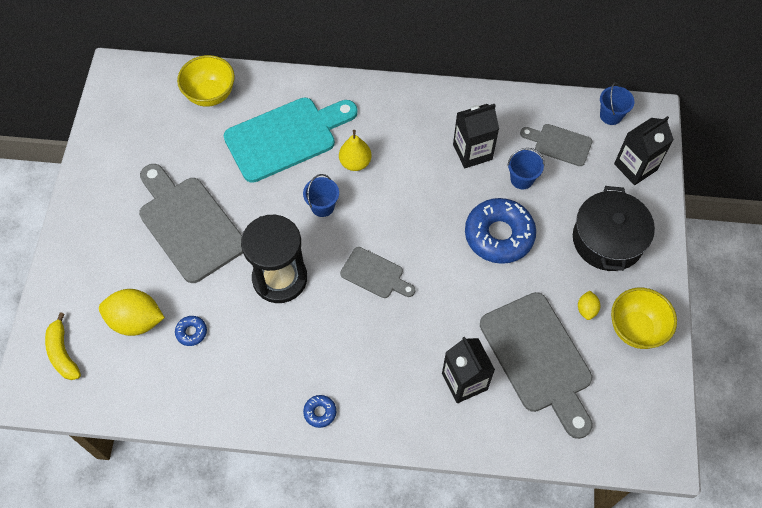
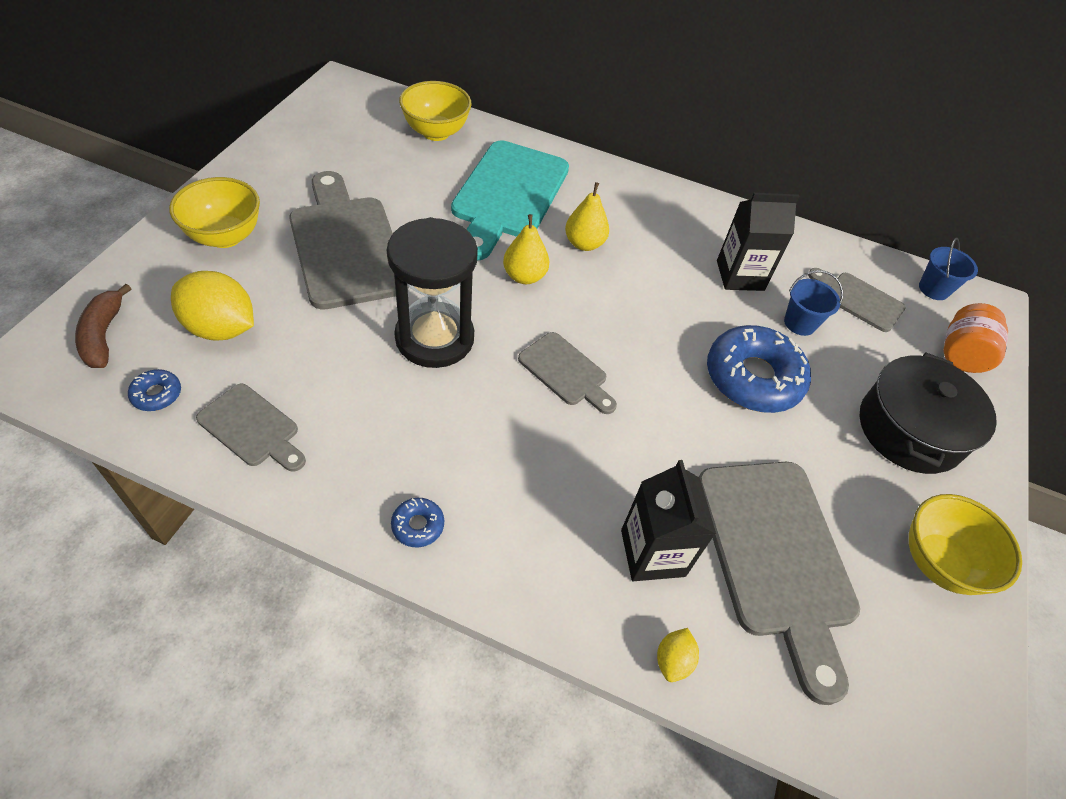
camera: 10 degrees right, 10 degrees down
yellow banana [45,312,81,380] -> brown banana [75,284,132,368]
blue donut [175,316,207,346] -> blue donut moved to [128,369,181,411]
turquoise cutting board [224,98,358,183] -> turquoise cutting board turned 120 degrees clockwise [451,140,569,260]
blue bucket [303,174,339,217] -> yellow pear [503,214,549,284]
yellow lemon [578,291,600,320] -> yellow lemon moved to [657,628,699,682]
black carton [614,116,674,185] -> orange jar [943,303,1008,373]
none -> yellow bowl [169,177,260,248]
none -> grey cutting board [196,383,306,472]

